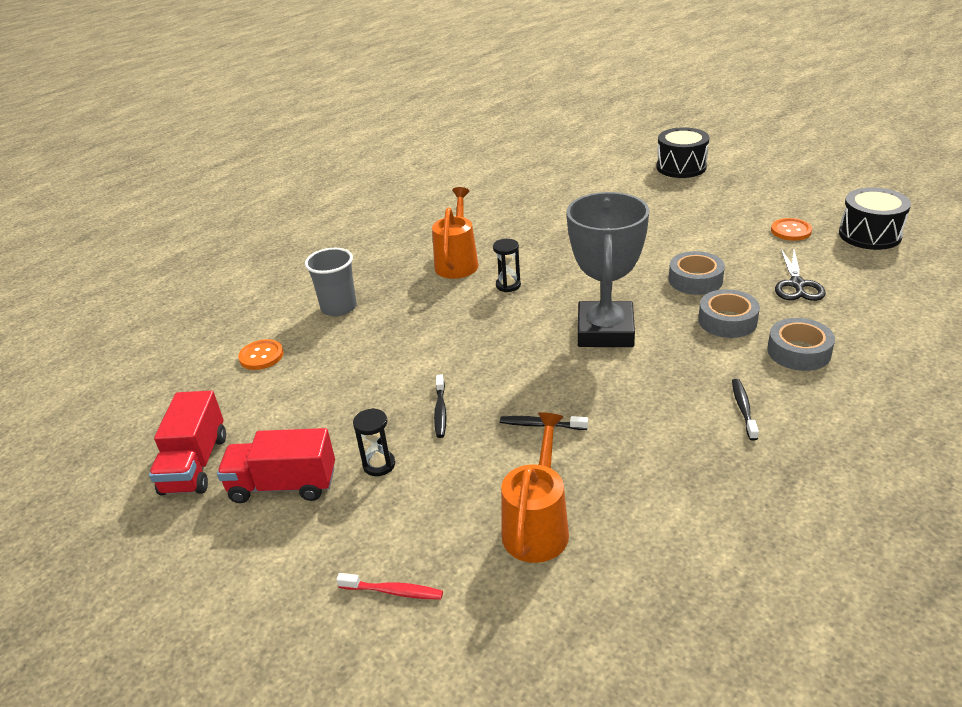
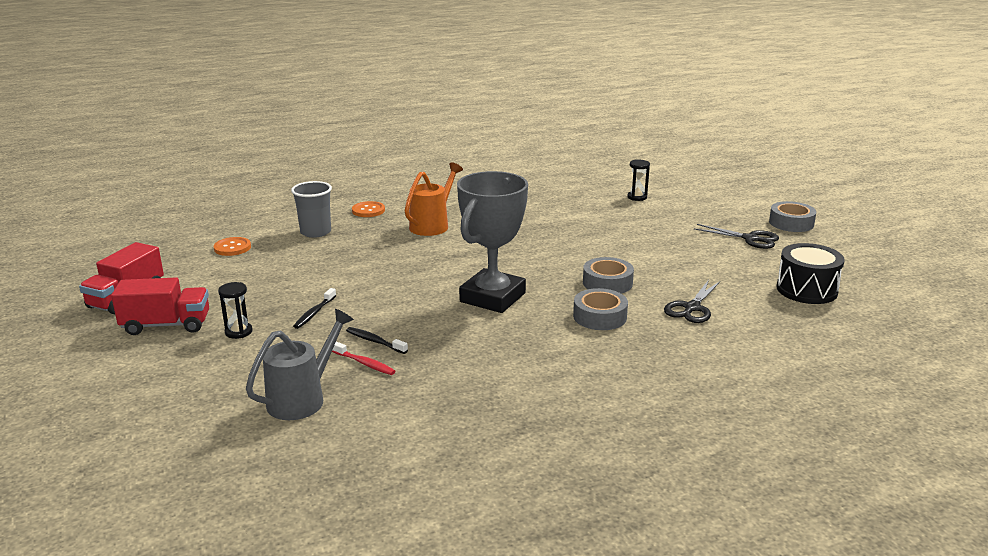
camera: 20 degrees right, 10 degrees down
red truck [217,428,335,503] -> red truck turned 150 degrees clockwise [111,277,209,335]
red toothbrush [336,573,443,600] -> red toothbrush moved to [332,341,395,375]
black hourglass [493,239,521,292] -> black hourglass moved to [627,159,650,201]
orange watering can [501,412,569,563] -> grey watering can [246,309,354,420]
black drum [656,127,709,178] -> none
black toothbrush [732,379,759,441] -> none
grey tape [767,318,835,371] -> grey tape moved to [769,201,816,232]
orange button [771,218,812,241] -> orange button moved to [352,201,385,217]
none -> black scissors [694,224,779,249]

